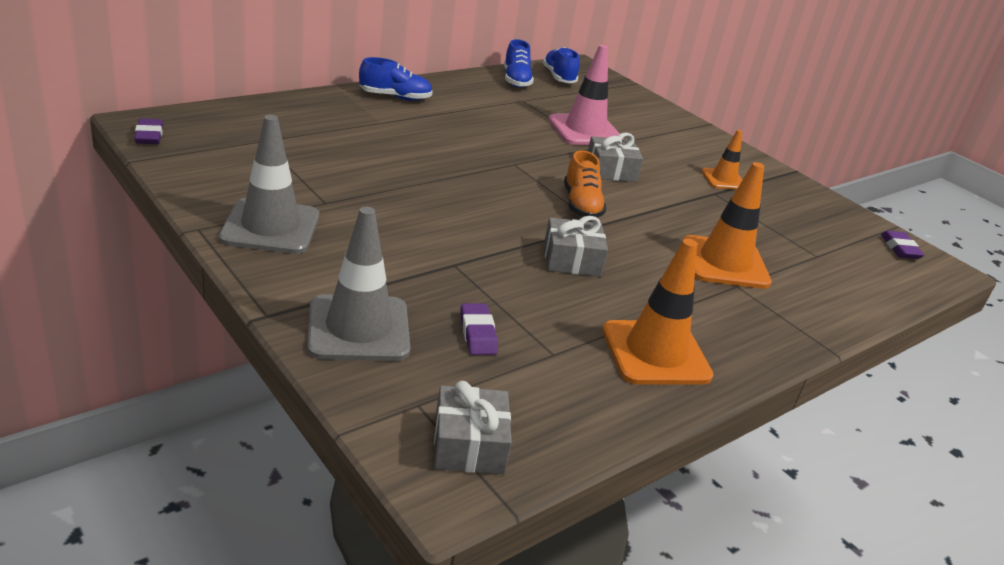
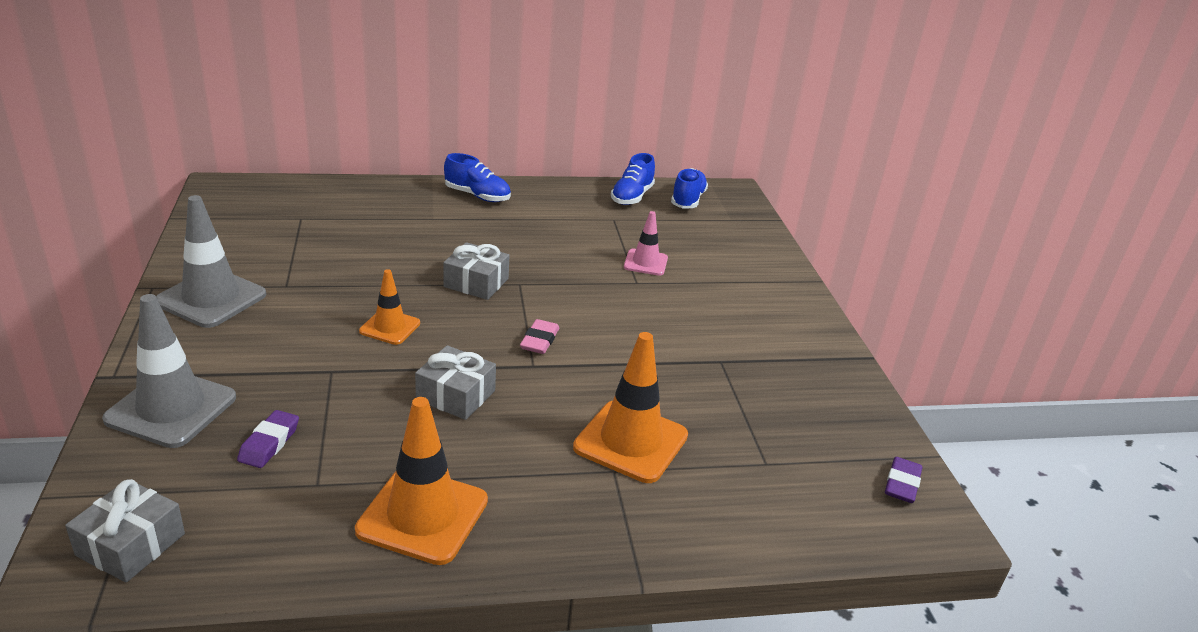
camera: 30 degrees right, 0 degrees up
purple eraser [134,118,163,144] -> none
pink traffic cone [548,45,624,145] -> pink traffic cone [624,211,668,276], size x0.58
orange shoe [564,150,606,217] -> pink eraser [520,319,559,354]
grey gift [588,133,643,182] -> grey gift moved to [443,242,510,300]
orange traffic cone [701,130,743,190] -> orange traffic cone moved to [359,269,420,345]

